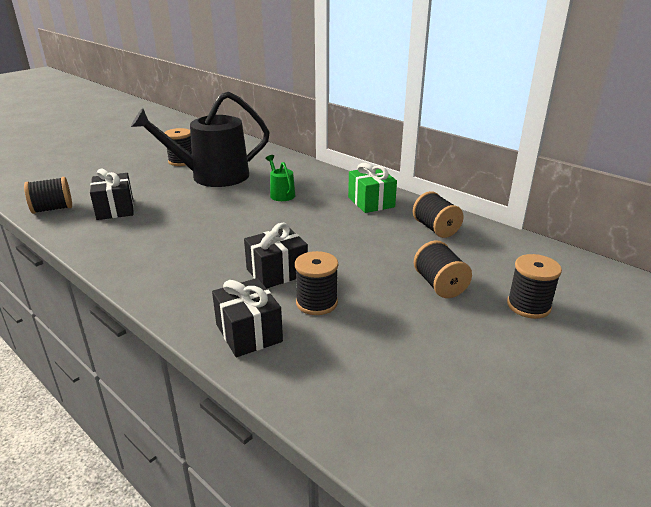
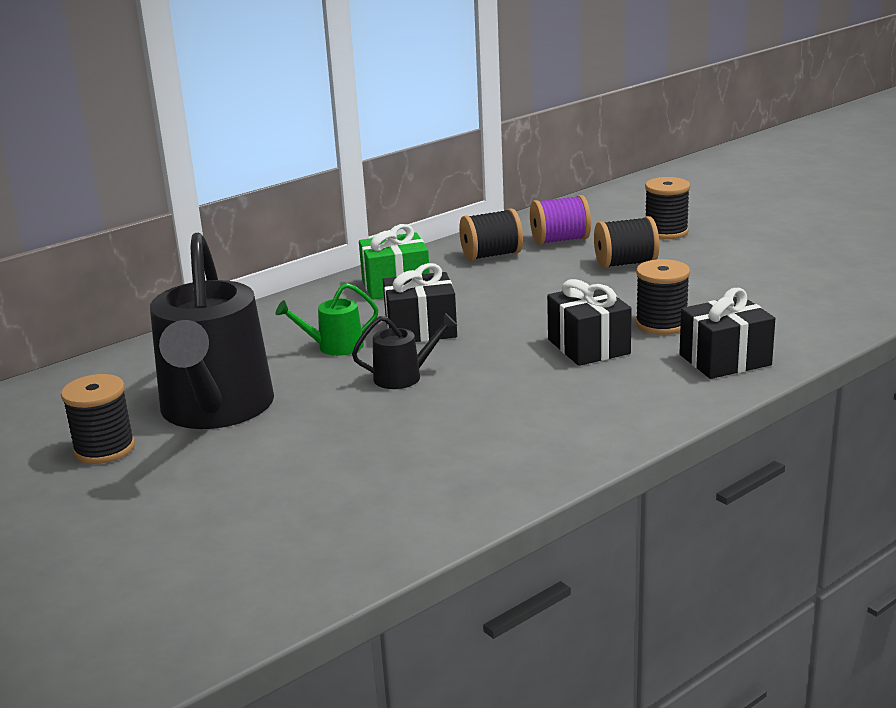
camera: 80 degrees left, 5 degrees down
black spool [24,177,72,214] -> none
black gift [90,169,134,220] -> black gift moved to [383,263,457,342]
none -> black watering can [352,313,457,389]
none -> purple spool [530,195,591,245]

